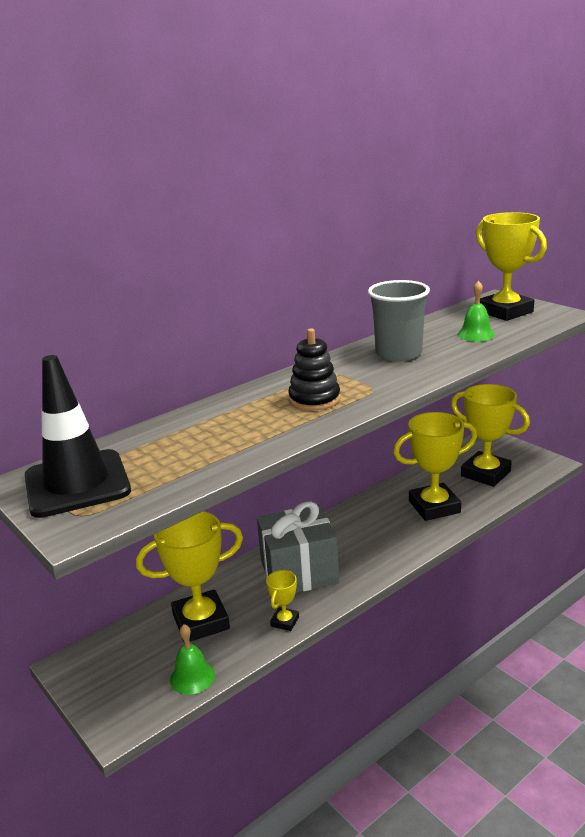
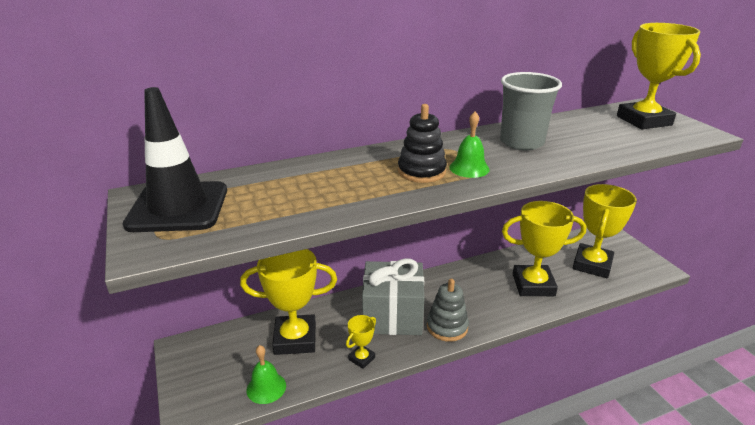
camera: 15 degrees right, 5 degrees up
yellow trophy [451,384,530,487] -> yellow trophy turned 60 degrees clockwise [573,184,637,278]
green bell [457,281,495,341] -> green bell moved to [449,112,490,178]
none -> grey stacking toy [427,279,469,342]

